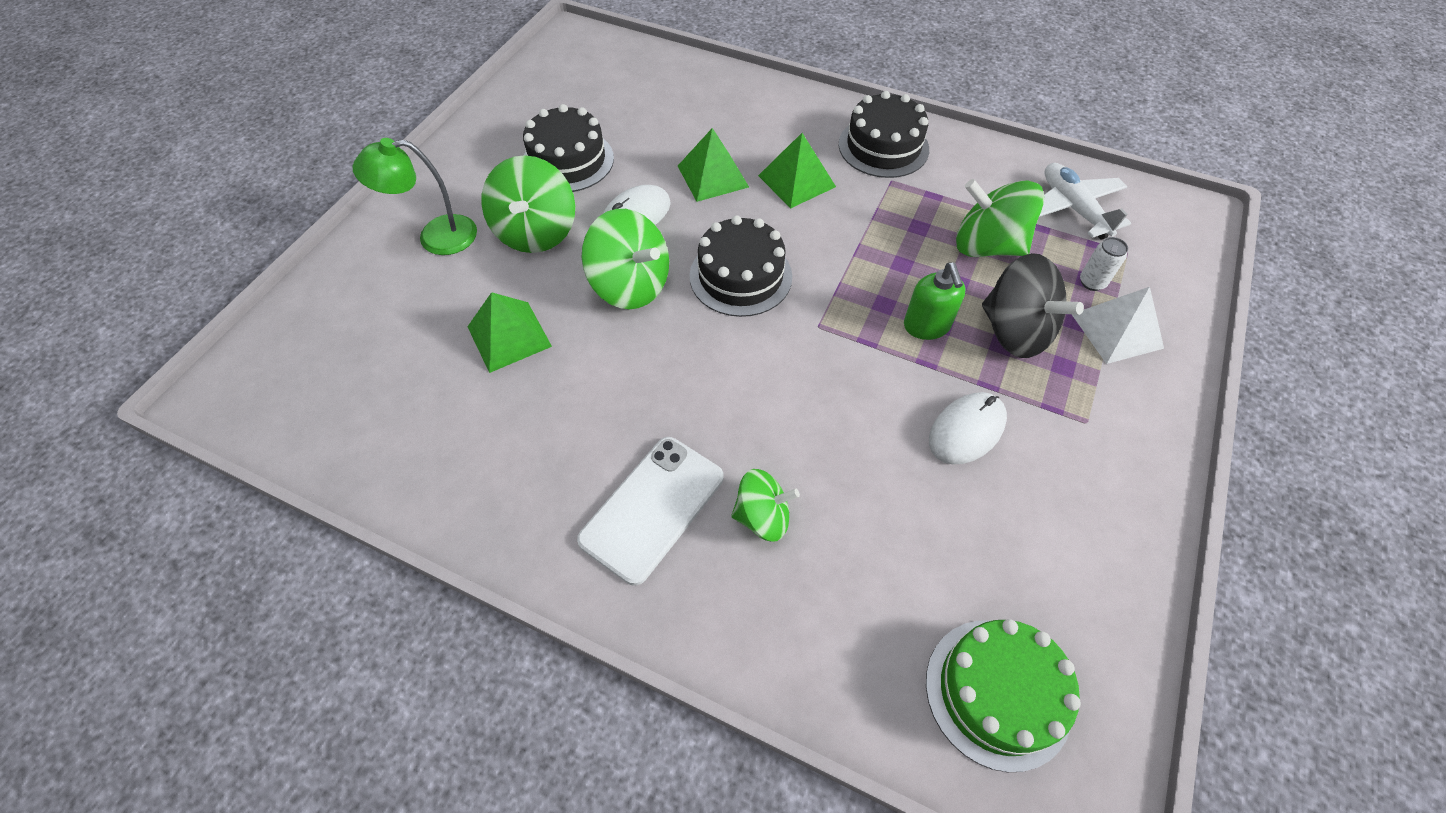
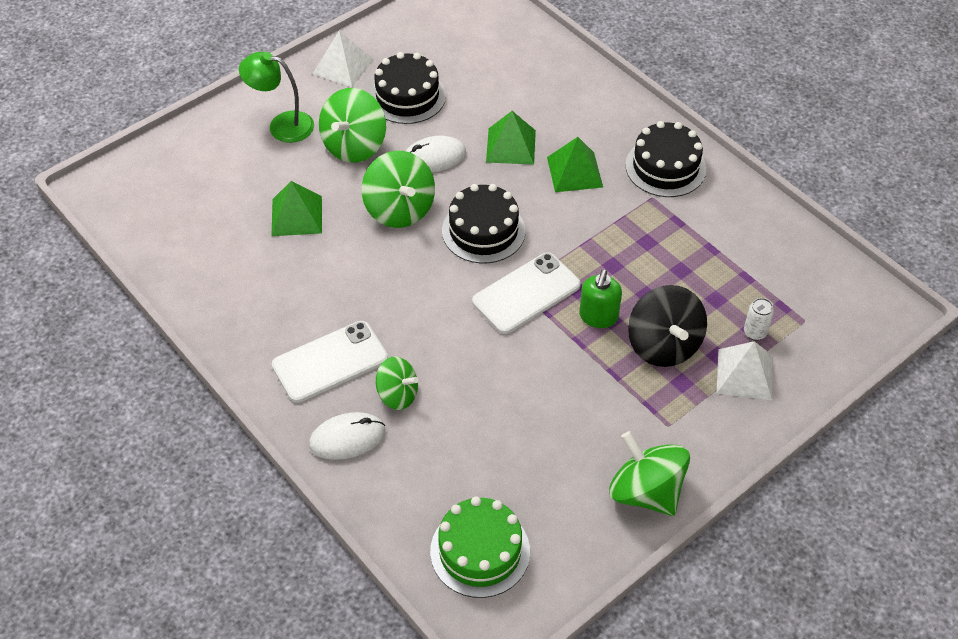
camera: 25 degrees right, 5 degrees down
white mouse [929,392,1007,465] -> white mouse moved to [309,412,386,460]
green spinning top [956,179,1044,257] -> green spinning top moved to [609,431,690,516]
white plane [1039,163,1131,240] -> none
none -> white pyramid [313,31,373,87]
none -> white phone [472,253,581,334]

